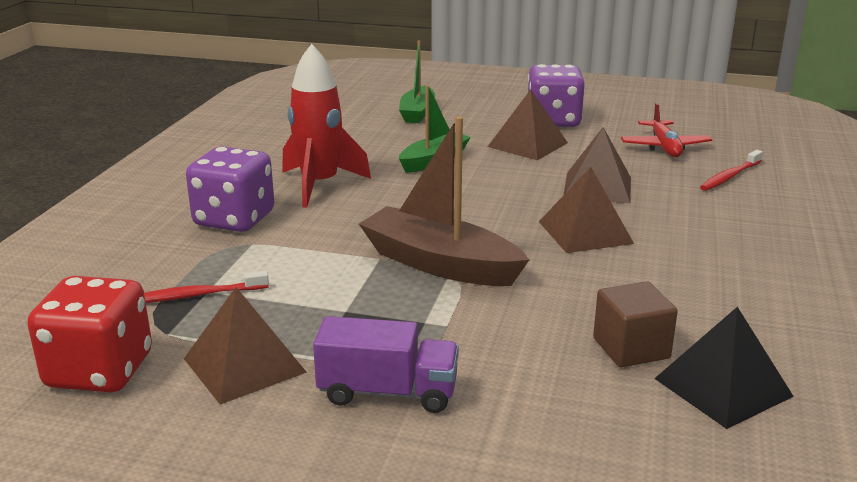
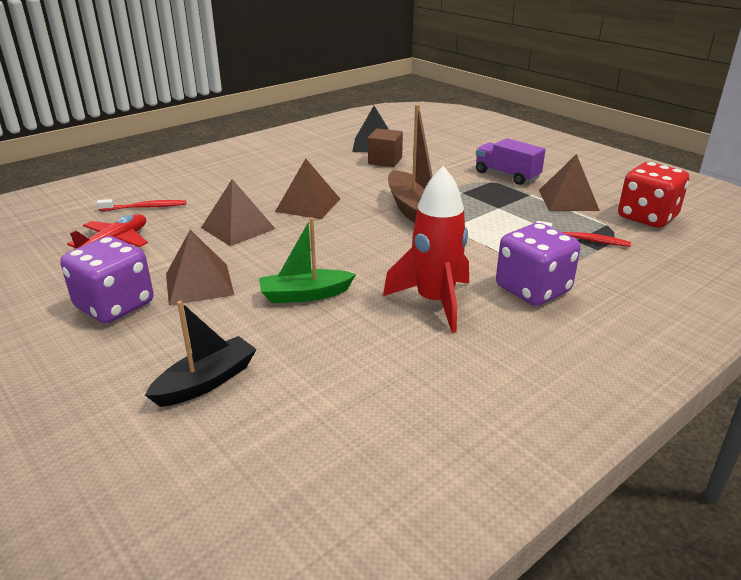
camera: 145 degrees left, 5 degrees up
green boat [399,41,435,123] -> black boat [145,301,257,407]

